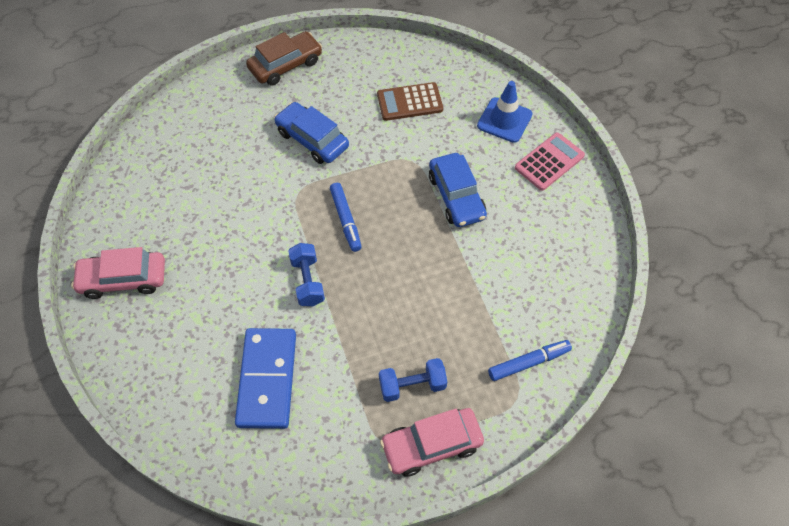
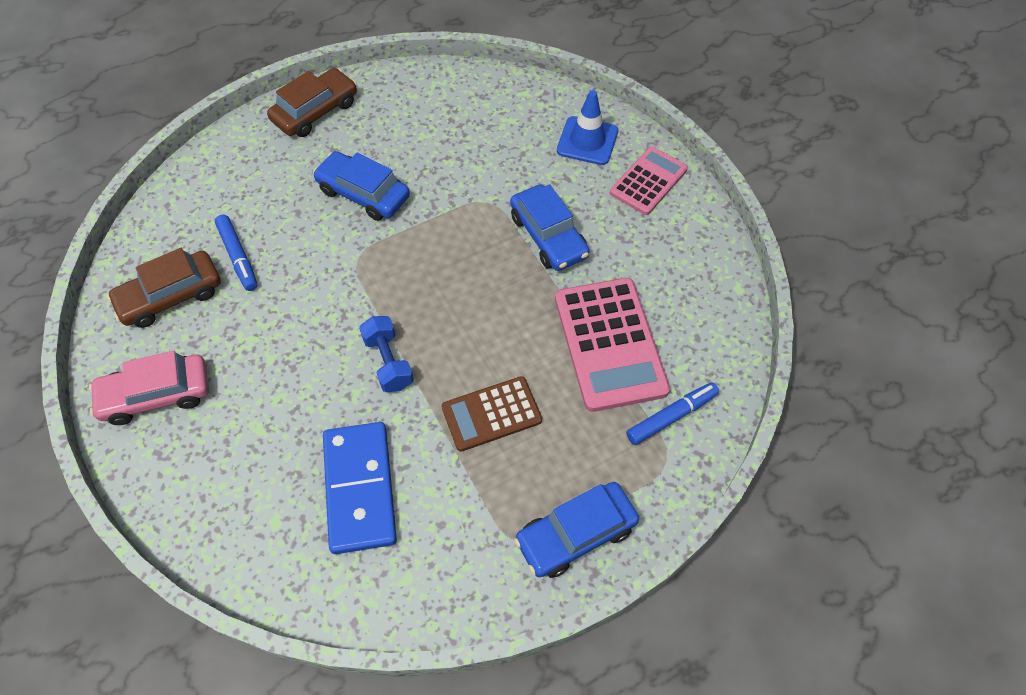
camera: 10 degrees left, 0 degrees up
blue marker [330,183,362,252] -> blue marker moved to [215,215,257,291]
brown calculator [377,82,443,121] -> brown calculator moved to [442,376,542,451]
blue dumbbell [379,358,447,402] -> none
pink car [380,408,484,476] -> blue car [514,482,639,578]
none -> brown car [107,248,221,328]
none -> pink calculator [555,278,670,412]

